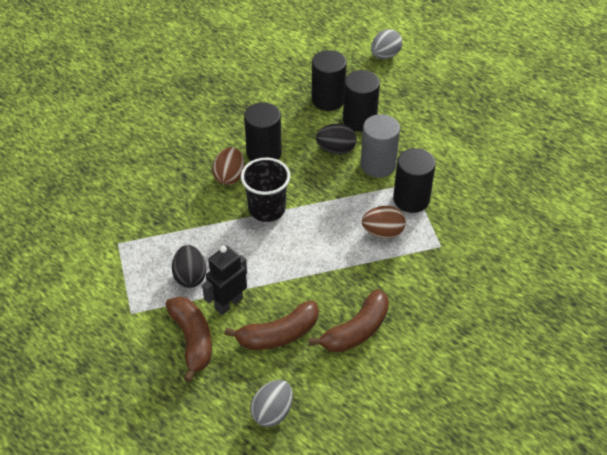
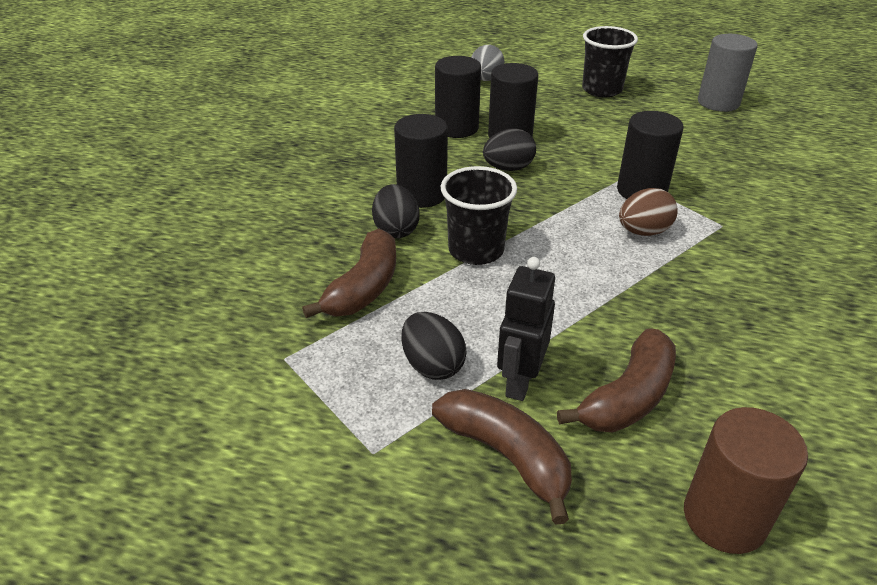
camera: 25 degrees left, 10 degrees down
brown egg [212,147,245,185] -> black egg [372,184,419,238]
grey egg [250,380,293,427] -> brown cylinder [684,407,808,554]
brown banana [309,289,389,353] -> brown banana moved to [302,229,396,318]
grey cylinder [361,114,400,178] -> grey cylinder moved to [698,34,758,112]
none -> black cup [582,26,638,98]

